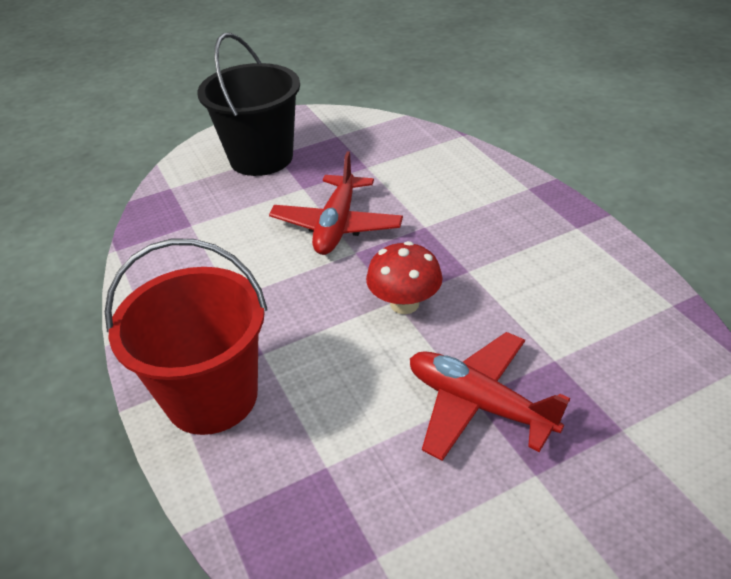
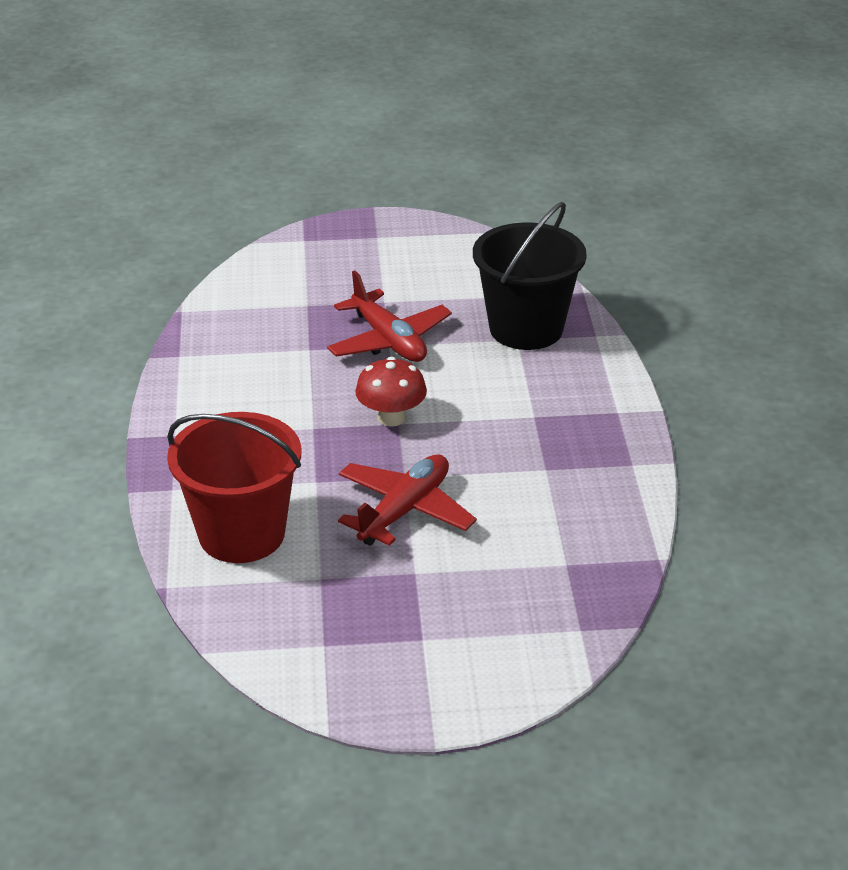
camera: 160 degrees left, 5 degrees down
red bucket [105,239,268,435] -> red bucket moved to [167,412,301,563]
black bucket [197,33,300,176] -> black bucket moved to [473,202,587,350]

